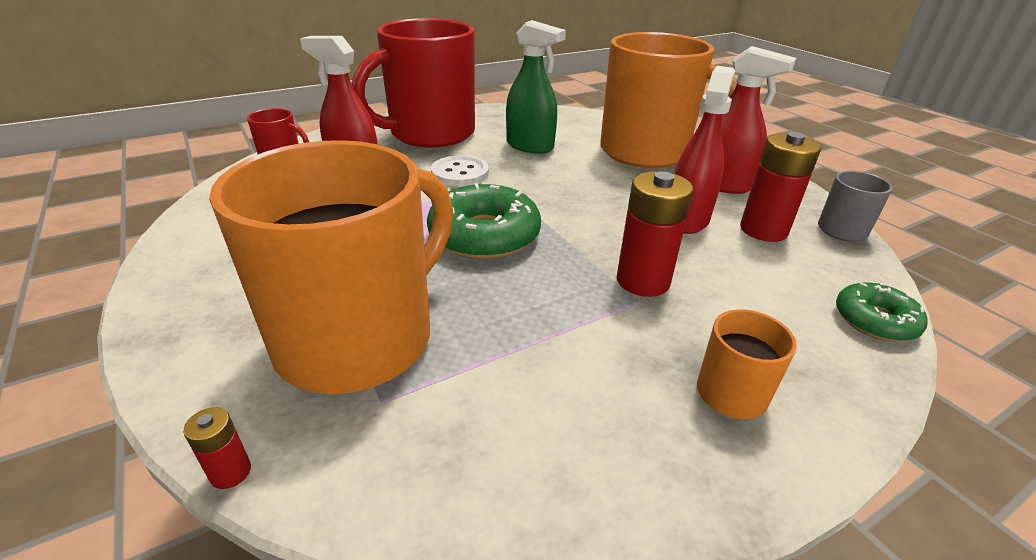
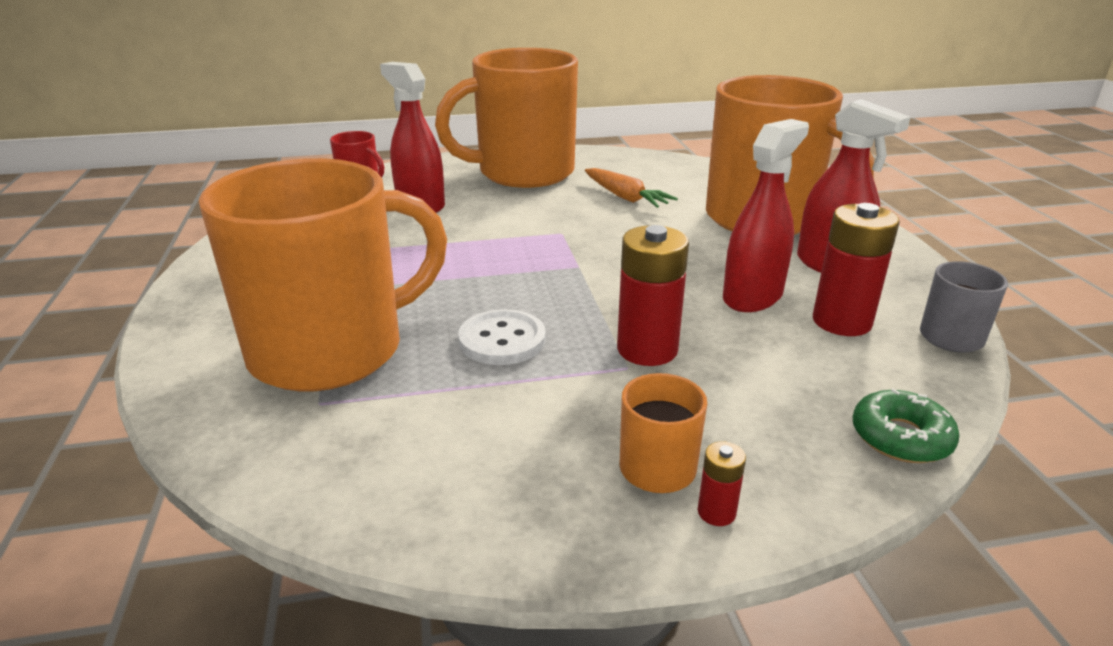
camera: 20 degrees right, 5 degrees down
red battery [183,407,251,489] -> red battery moved to [698,441,746,526]
red mug [352,18,475,148] -> orange mug [435,48,578,188]
green donut [427,183,541,259] -> none
white button [431,155,489,187] -> white button moved to [458,309,546,365]
green spray bottle [506,20,566,154] -> orange carrot [585,168,678,208]

